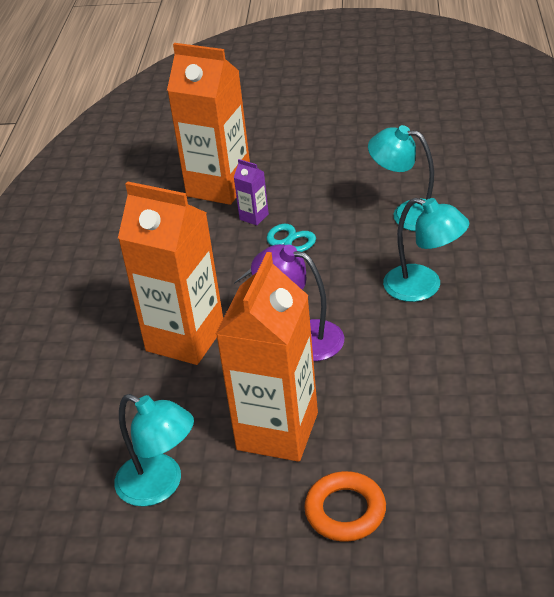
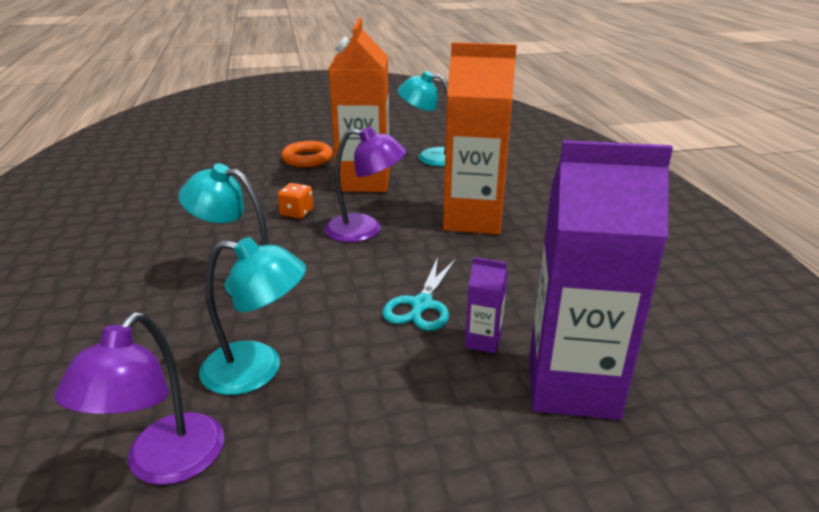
camera: 160 degrees right, 10 degrees down
orange carton [167,43,250,205] -> purple carton [529,140,673,420]
none -> purple lamp [54,312,224,485]
none -> orange dice [277,183,314,219]

